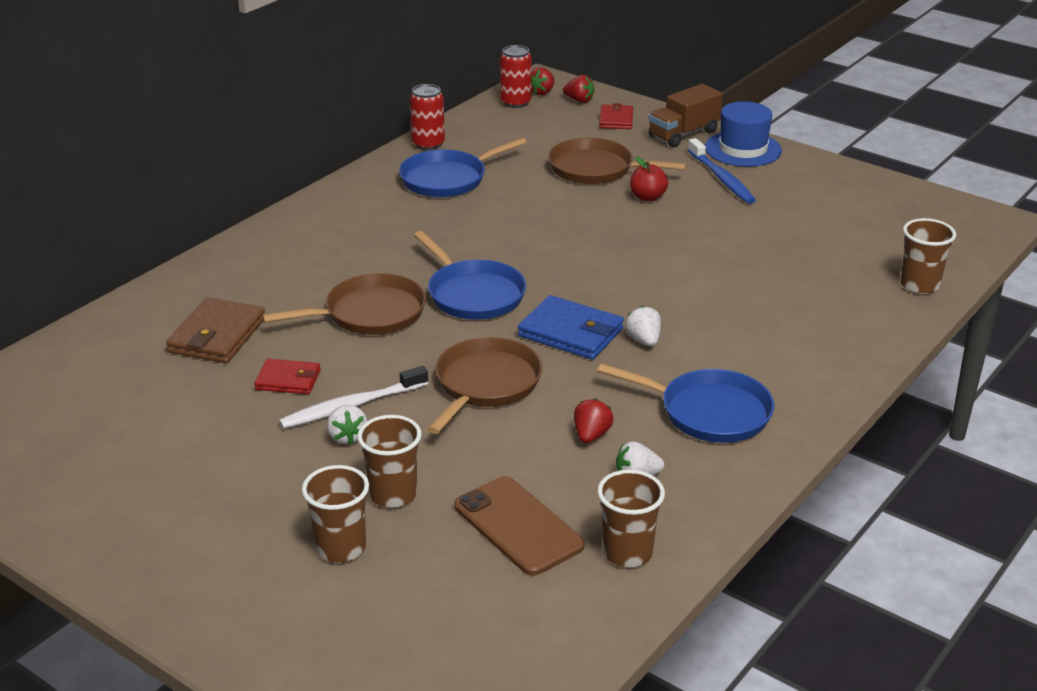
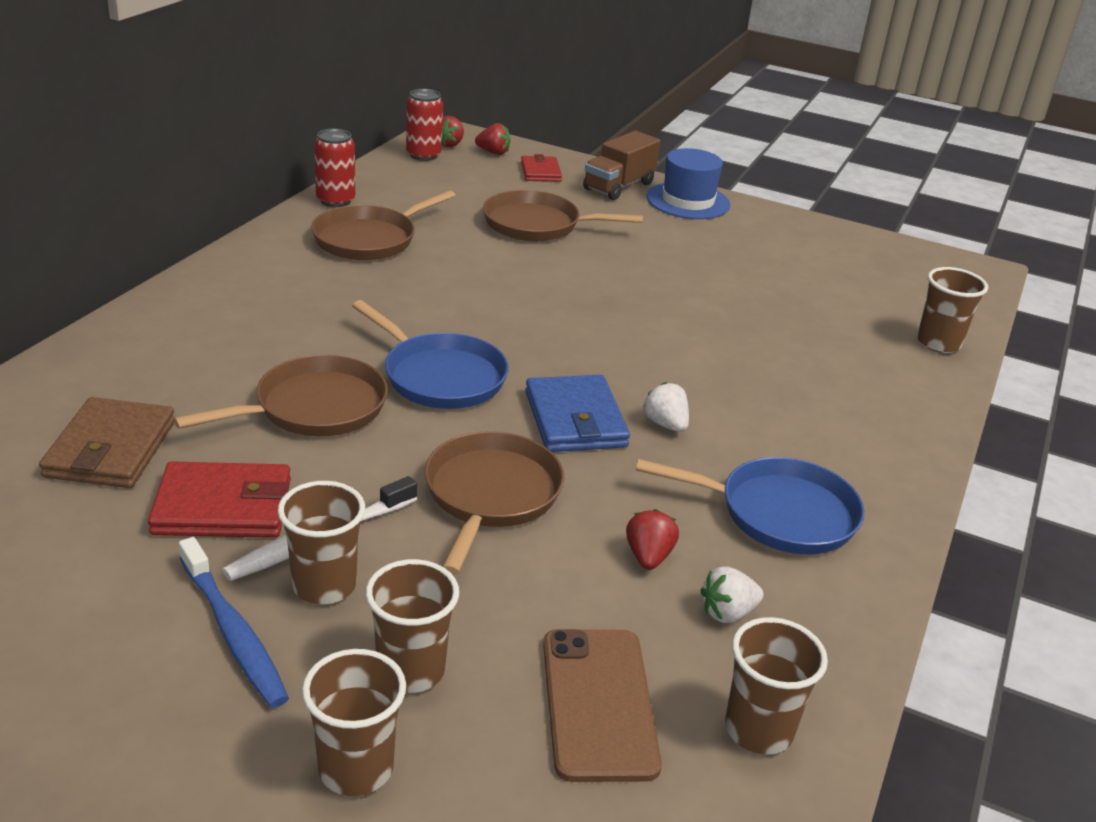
camera: 15 degrees left, 0 degrees up
red wallet [254,359,321,394] -> red wallet [148,461,291,538], size x1.60
white strawberry [327,405,367,445] -> brown cup [278,481,365,604]
blue pan [399,138,527,197] -> brown pan [311,190,455,260]
brown phone [454,476,585,576] -> brown phone turned 45 degrees clockwise [543,629,662,782]
blue wallet [518,295,624,360] -> blue wallet turned 60 degrees clockwise [525,375,630,452]
red apple [630,156,668,202] -> none
blue toothbrush [688,138,756,204] -> blue toothbrush moved to [179,537,289,708]

